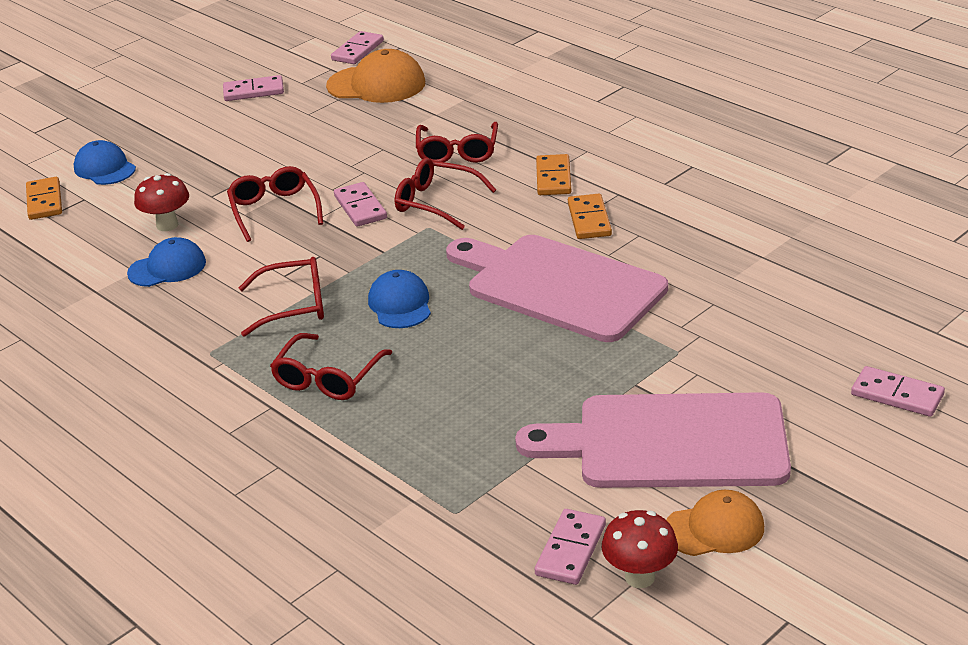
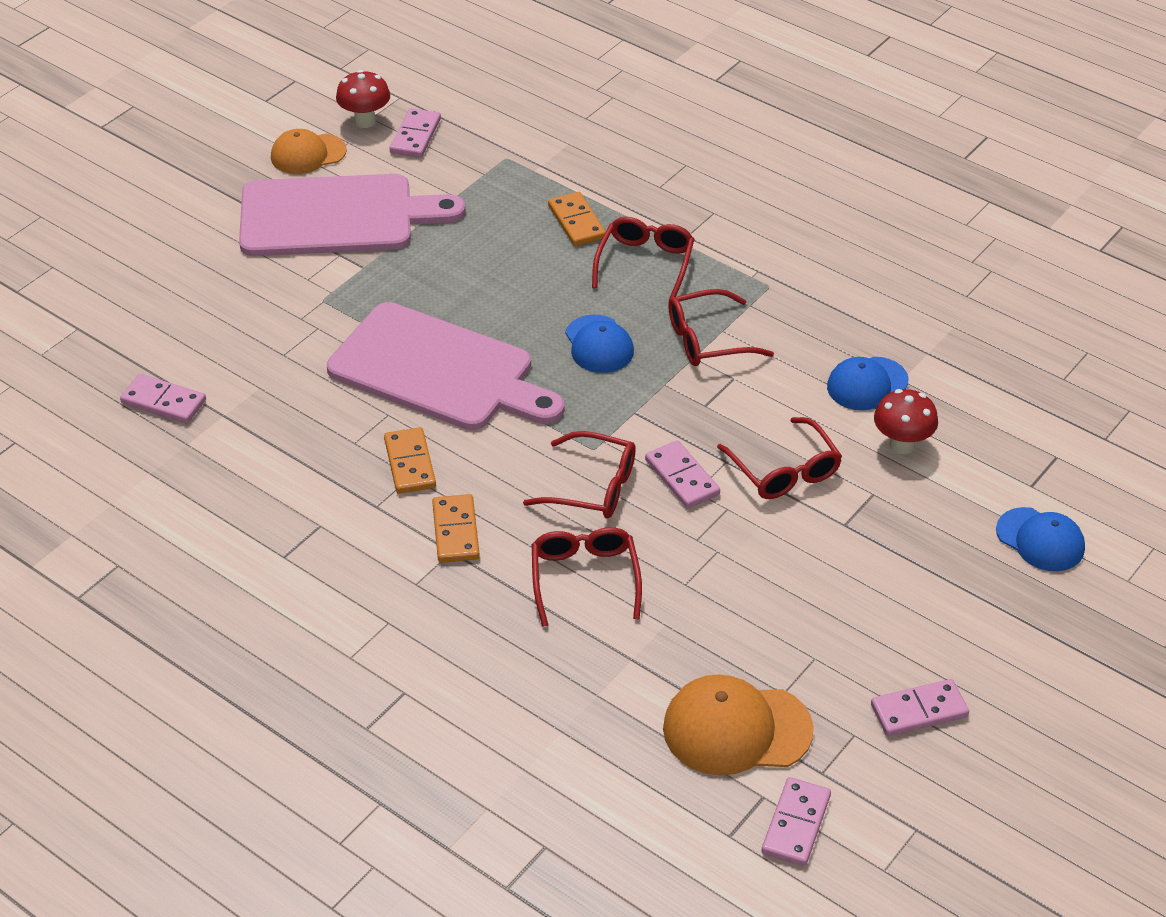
camera: 170 degrees right, 10 degrees up
orange domino [26,177,62,220] -> orange domino moved to [548,192,606,246]
pink domino [851,366,945,417] -> pink domino moved to [120,374,206,423]

